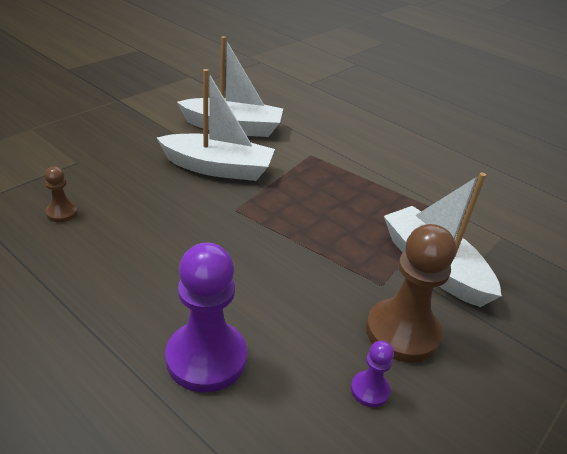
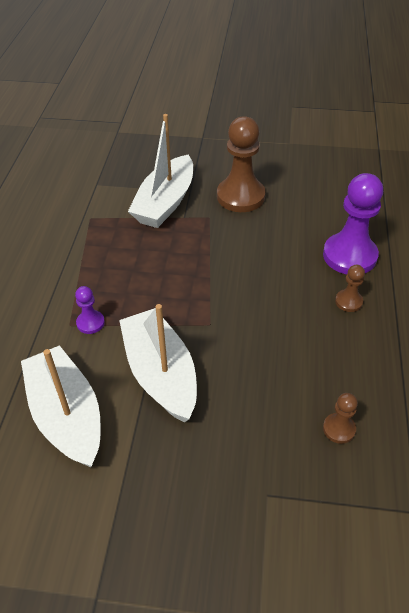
camera: 120 degrees left, 10 degrees up
purple pawn [351,341,394,407] -> purple pawn moved to [75,286,105,334]
none -> brown pawn [335,265,365,312]

